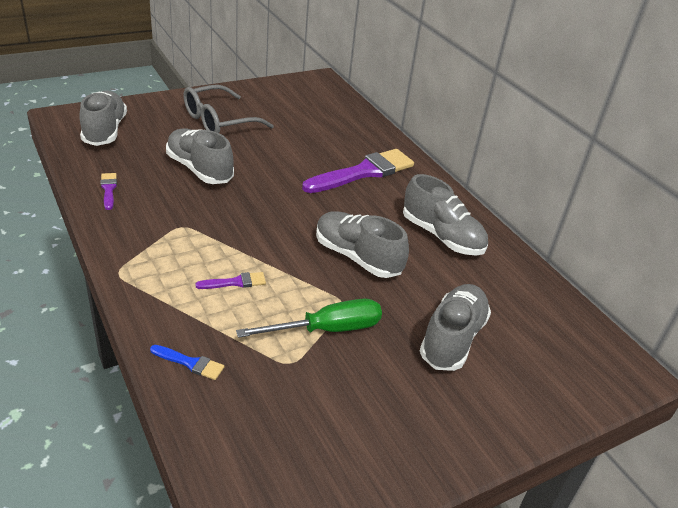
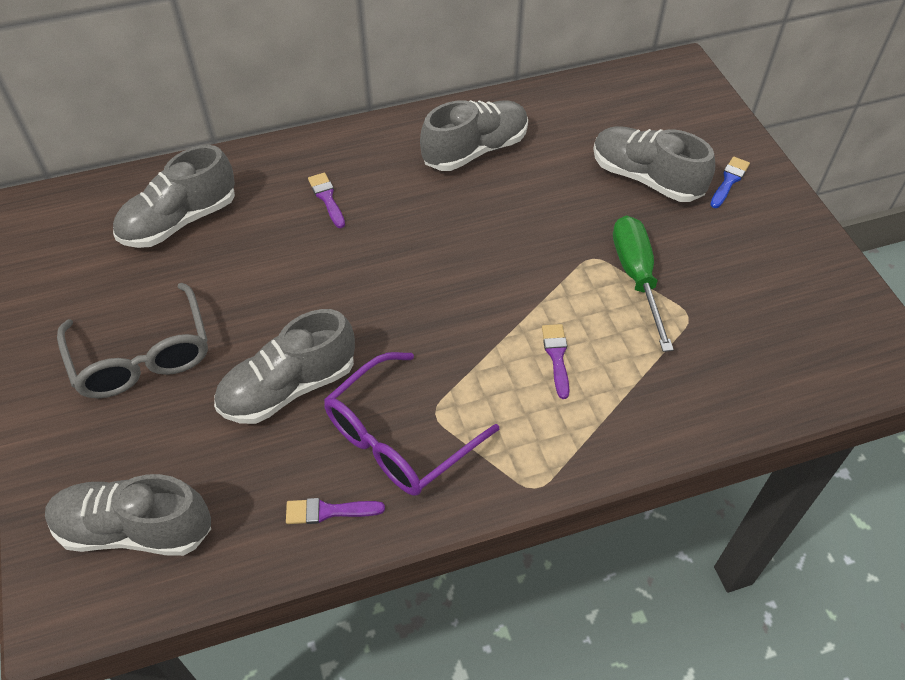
camera: 75 degrees left, 15 degrees up
blue brush [150,345,224,380] -> blue brush moved to [710,157,750,208]
purple brush [302,149,414,193] -> purple brush [308,173,345,228], size x0.44
grey shoe [316,211,409,278] -> grey shoe moved to [113,145,235,248]
none -> purple glasses [324,352,499,496]

